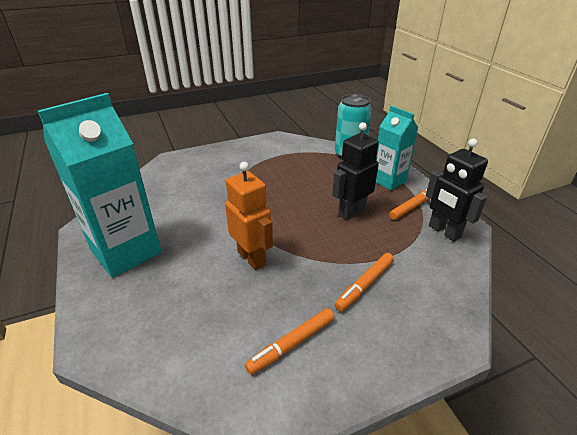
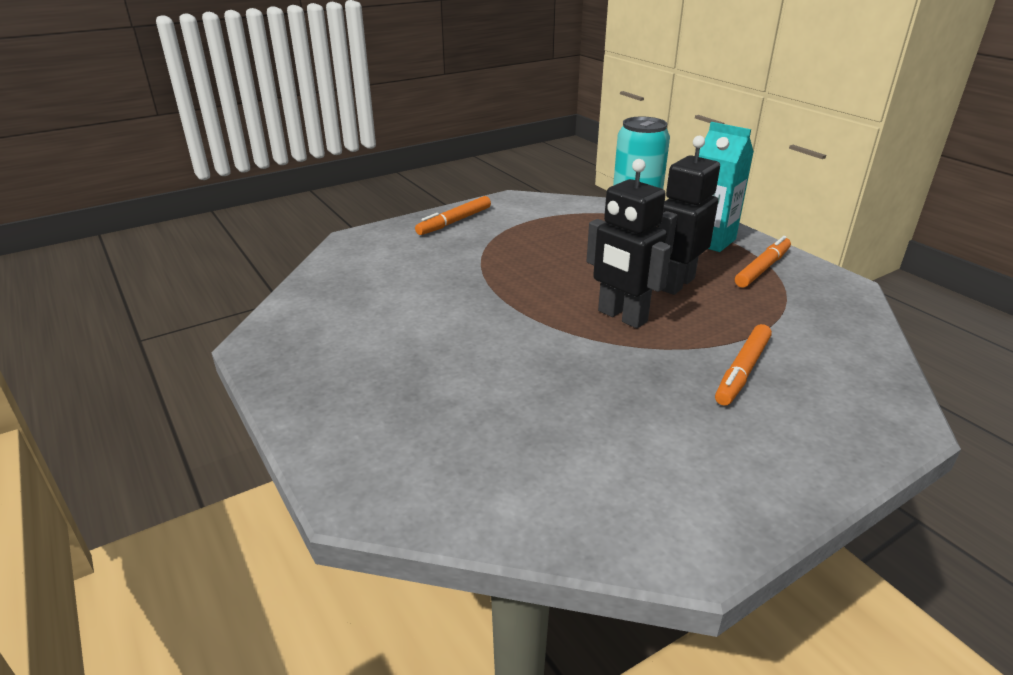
camera: 10 degrees left, 5 degrees down
turquoise carton [38,93,162,278] -> none
orange robot [225,162,273,270] -> none
orange marker [245,308,334,375] -> orange marker moved to [415,196,491,235]
black robot [426,139,488,242] -> black robot moved to [587,159,672,328]

